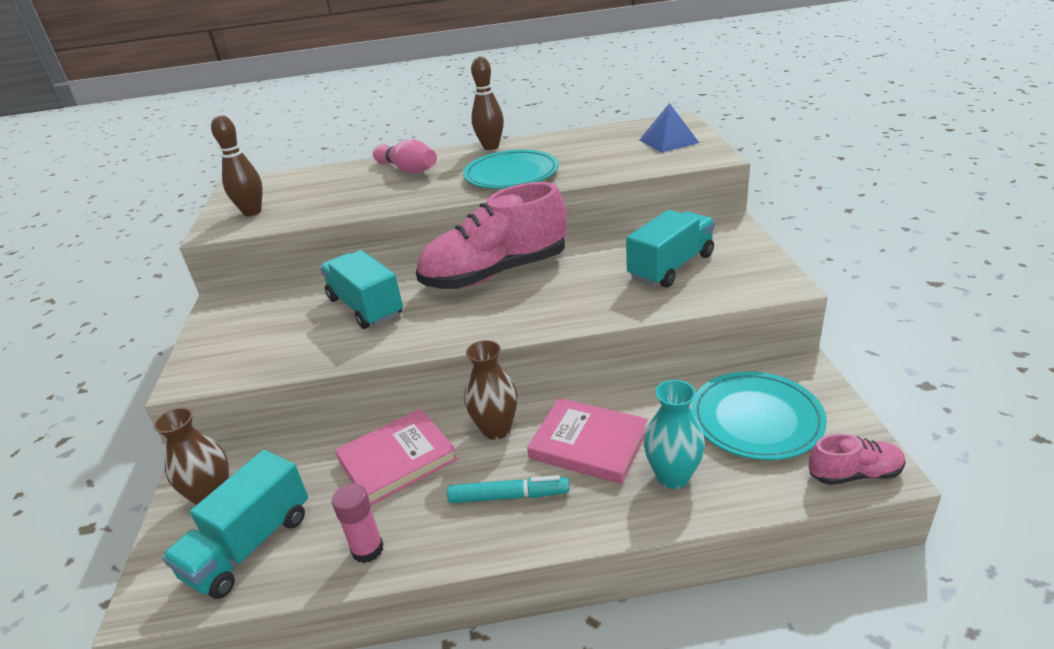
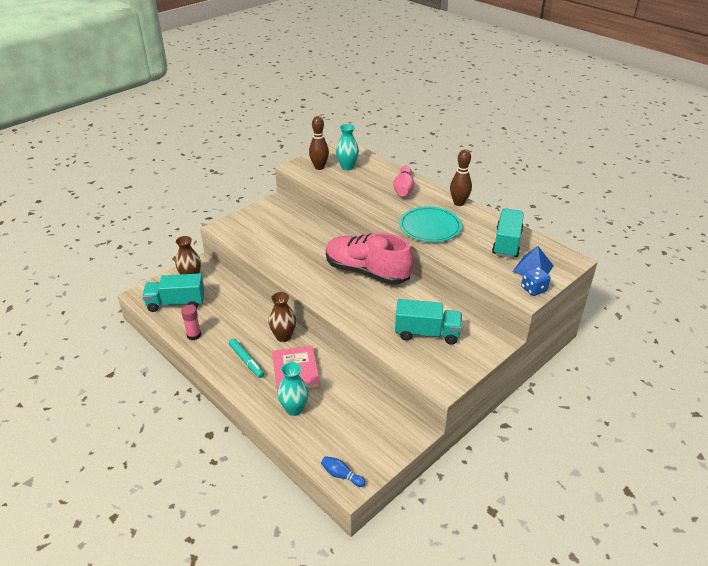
camera: 50 degrees right, 5 degrees up
turquoise truck [320,250,403,329] -> turquoise truck moved to [492,208,524,258]
pink book [335,409,458,505] -> none
turquoise plate [691,371,827,460] -> none
pink shoe [809,434,906,485] -> blue bowling pin [321,456,366,487]
none -> turquoise vase [336,124,359,171]
none -> blue dice [521,267,550,296]

